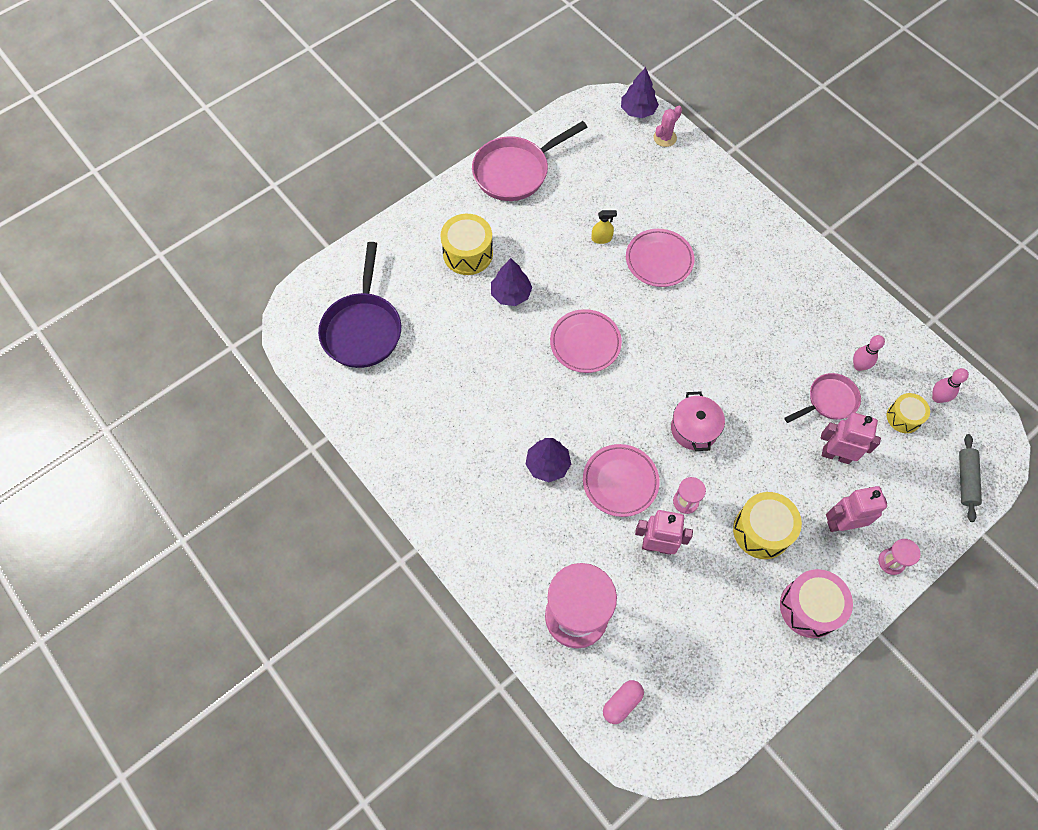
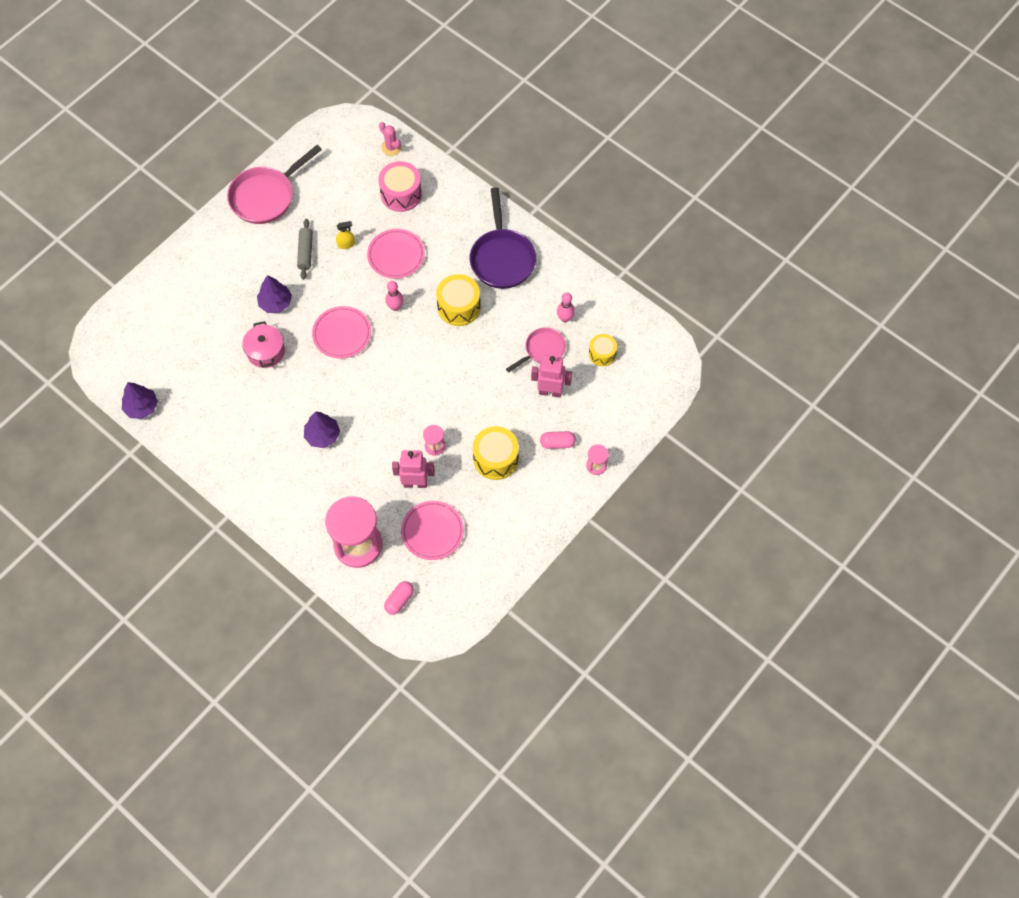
camera: 10 degrees left, 0 degrees up
purple pan [318,242,401,368] -> purple pan moved to [470,187,536,289]
yellow drum [440,214,493,275] -> yellow drum moved to [436,274,481,326]
pink plate [583,444,660,517] -> pink plate moved to [401,501,464,560]
purple tree [621,67,659,118] -> purple tree moved to [122,382,158,419]
pink cactus [653,105,682,147] -> pink cactus turned 75 degrees counterclockwise [379,122,402,156]
pink pot [671,391,725,451] -> pink pot moved to [242,321,285,368]
pink drum [780,569,853,638] -> pink drum moved to [378,161,422,212]
pink robot [826,486,887,532] -> pink capsule [540,431,576,449]
pink bowling pin [932,368,969,403] -> pink bowling pin moved to [386,281,404,311]
grey rolling pin [959,434,982,522] -> grey rolling pin moved to [297,219,313,280]

